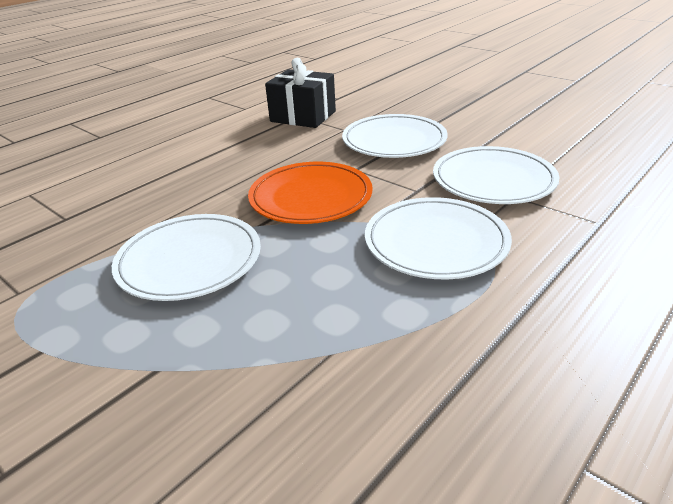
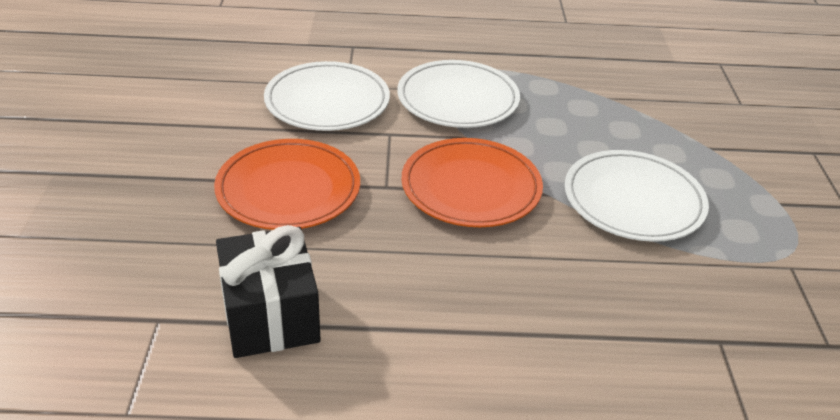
camera: 135 degrees left, 5 degrees up
white plate [342,114,448,158] -> orange plate [214,139,360,230]

